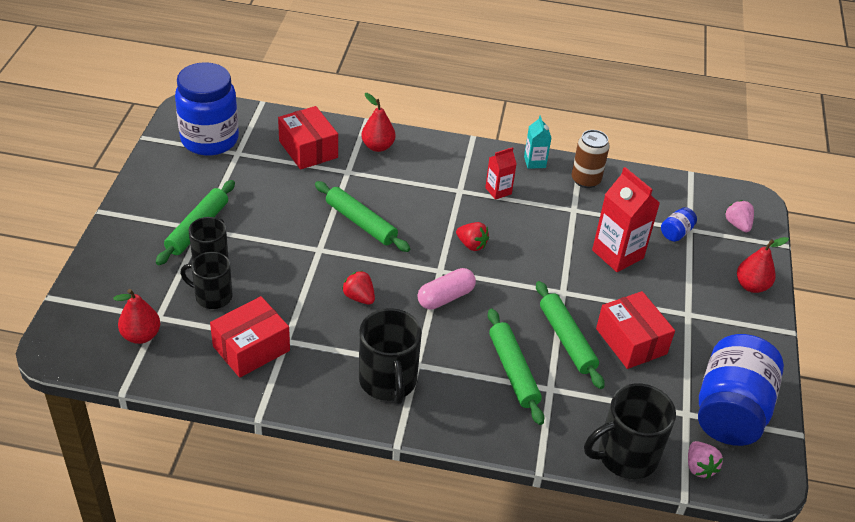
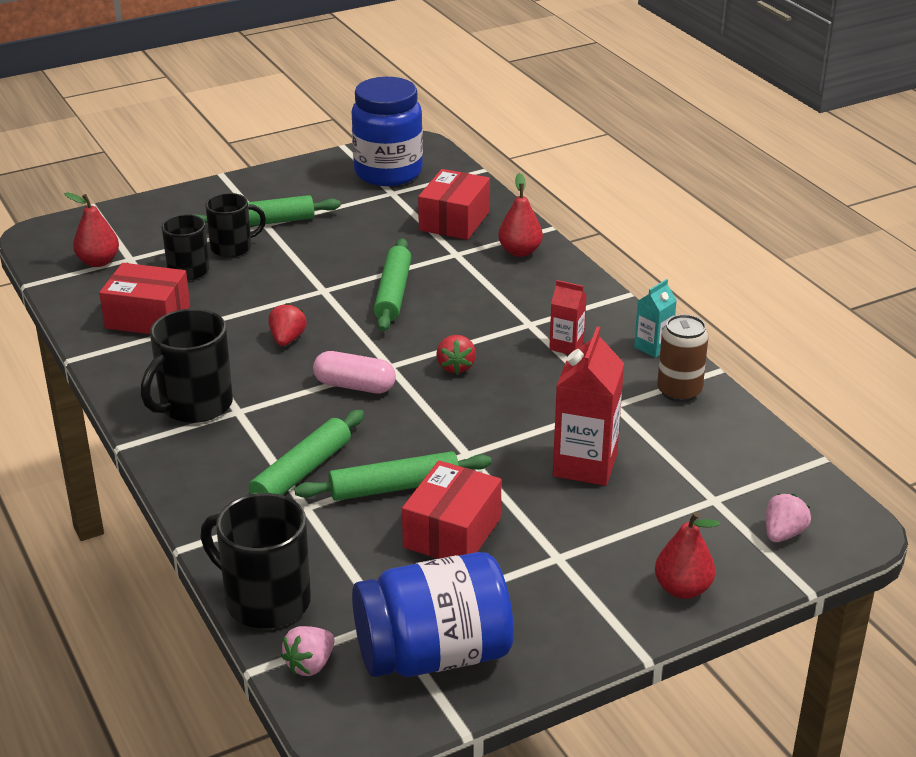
camera: 55 degrees right, 10 degrees down
green rolling pin [536,281,605,389] -> green rolling pin turned 45 degrees clockwise [295,451,492,501]
blue jar [661,207,697,242] -> none

